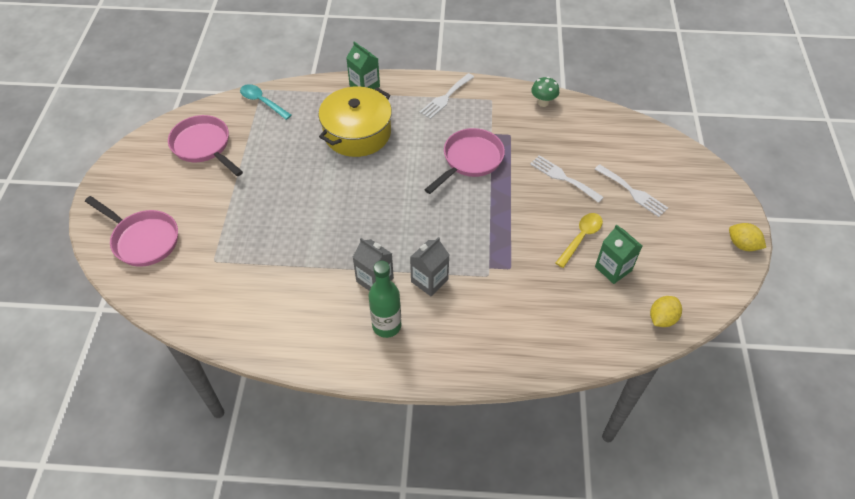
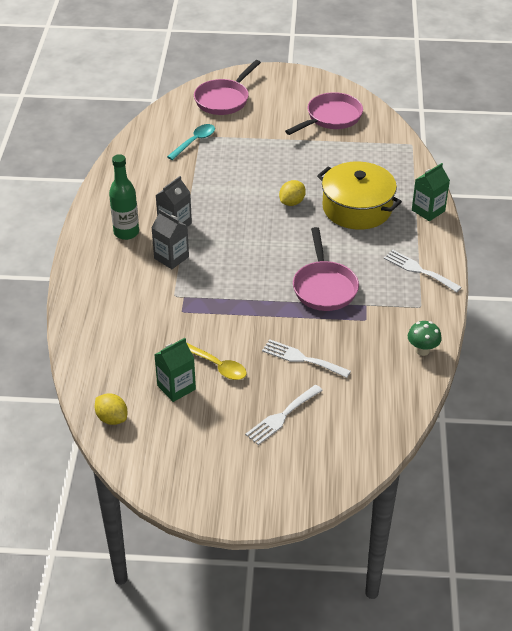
camera: 90 degrees right, 10 degrees down
turquoise spoon [240,84,292,120] -> turquoise spoon moved to [167,124,215,160]
pink pan [424,128,505,194] -> pink pan turned 45 degrees clockwise [293,227,359,311]
white fork [530,155,604,203] -> white fork turned 105 degrees counterclockwise [262,339,351,378]
yellow lemon [729,223,766,251] -> yellow lemon moved to [279,180,306,206]

